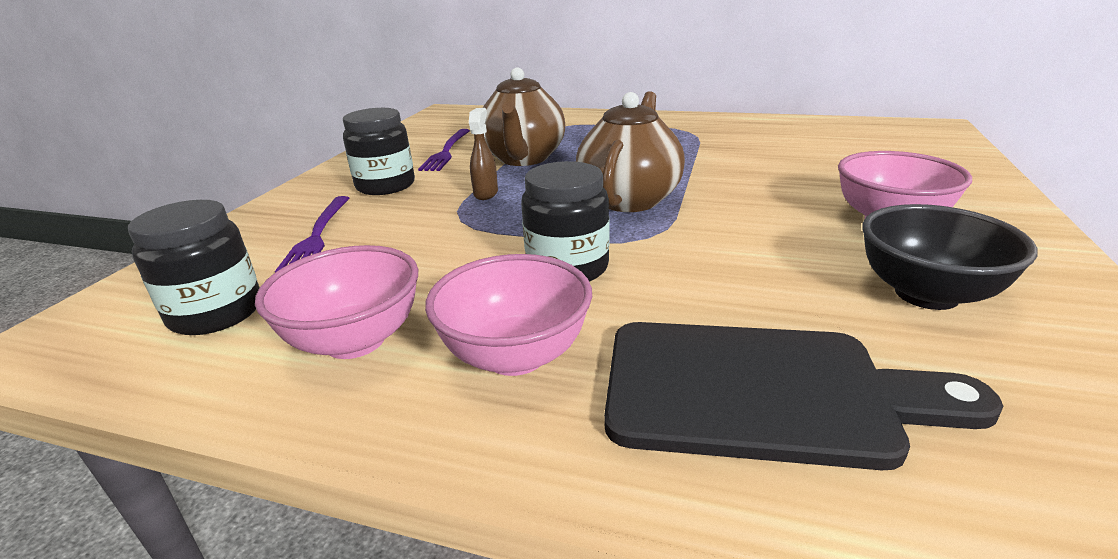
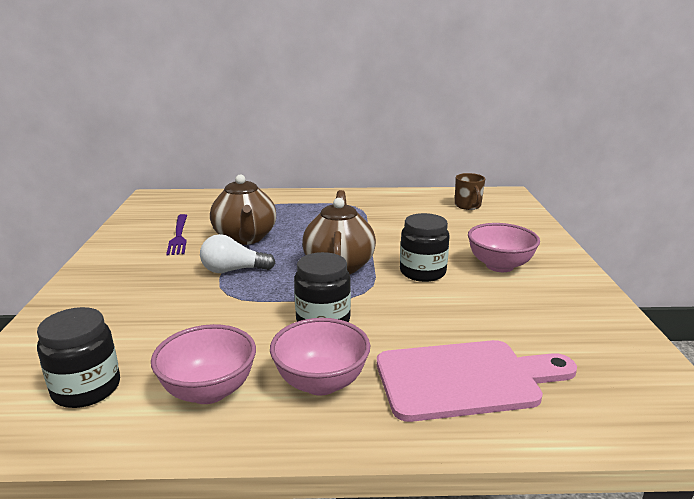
camera: 20 degrees left, 5 degrees down
purple fork [275,196,349,272] -> none
black jar [343,108,415,195] -> black jar moved to [400,213,450,282]
brown spray bottle [469,108,498,200] -> white light bulb [200,234,275,273]
black cutting board [604,322,1003,470] -> pink cutting board [377,340,577,422]
black bowl [862,204,1038,310] -> none
none -> brown mug [455,173,485,210]

